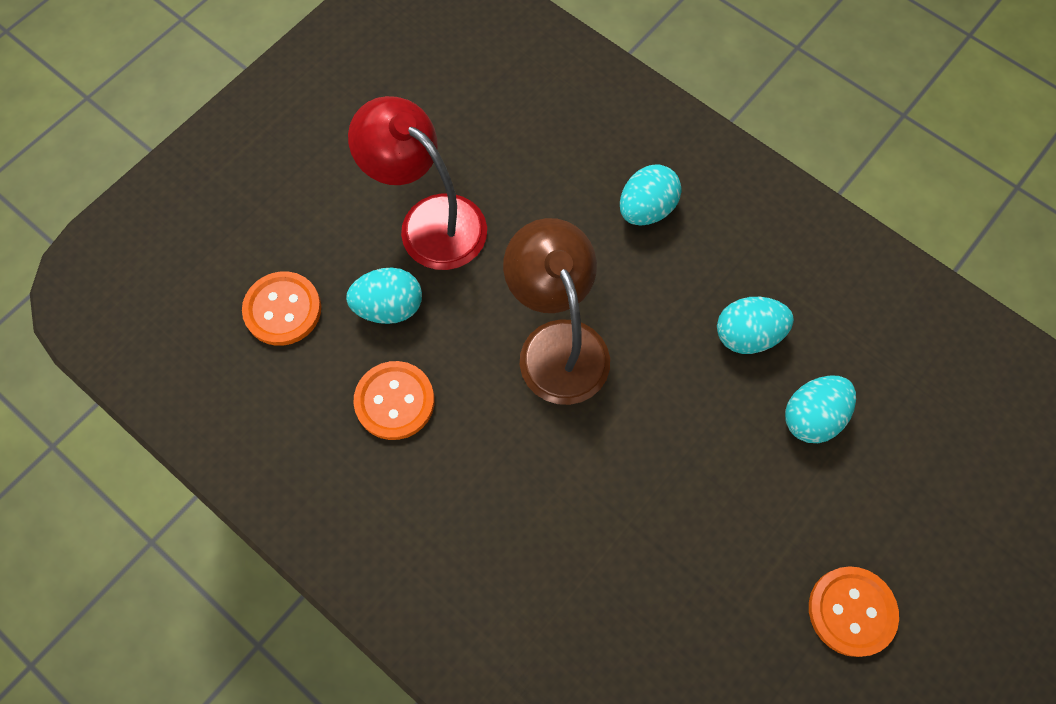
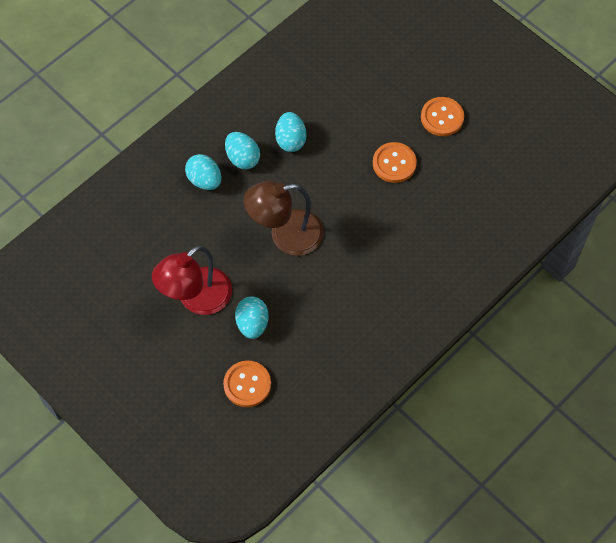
camera: 85 degrees left, 5 degrees down
orange button [354,361,435,440] -> orange button moved to [373,142,417,183]
turquoise egg [785,376,856,443] -> turquoise egg moved to [225,132,260,169]

